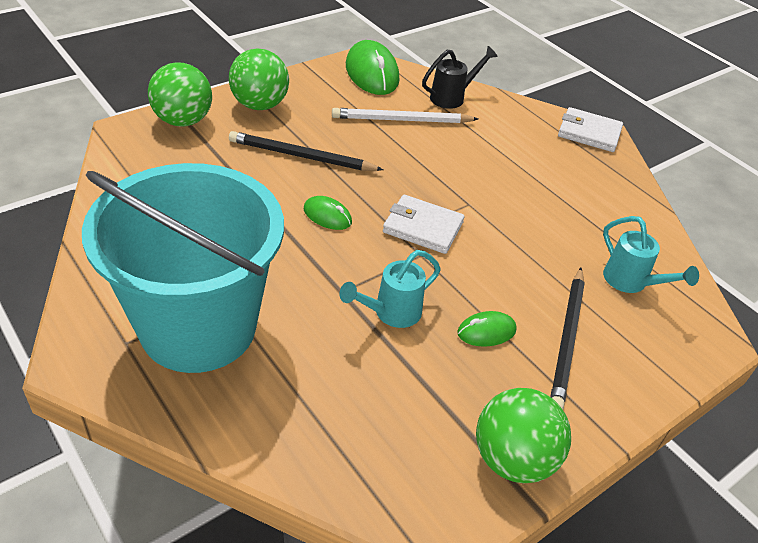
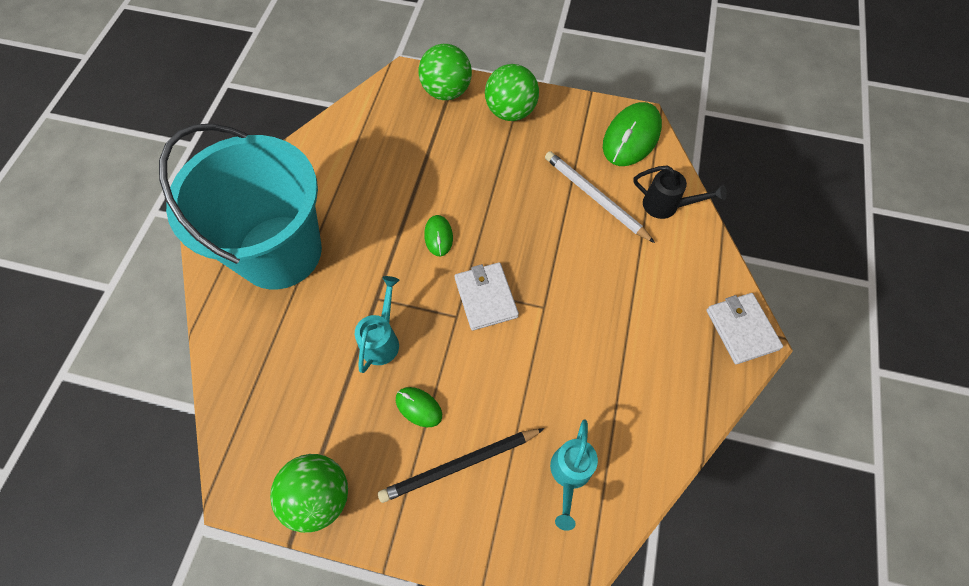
camera: 55 degrees right, 20 degrees up
black pencil [229,131,383,171] -> none
turquoise watering can [339,250,441,328] -> turquoise watering can turned 90 degrees clockwise [355,276,399,373]

